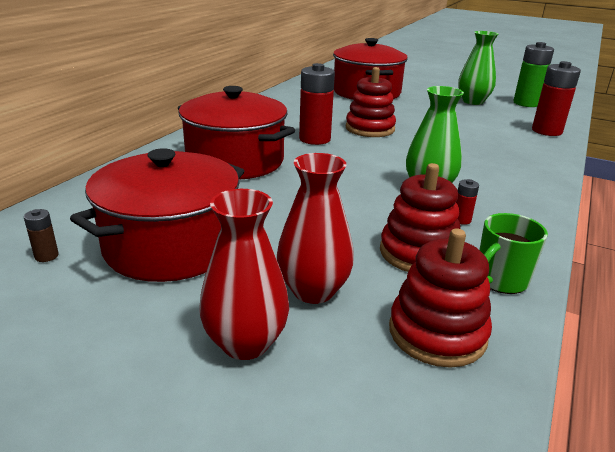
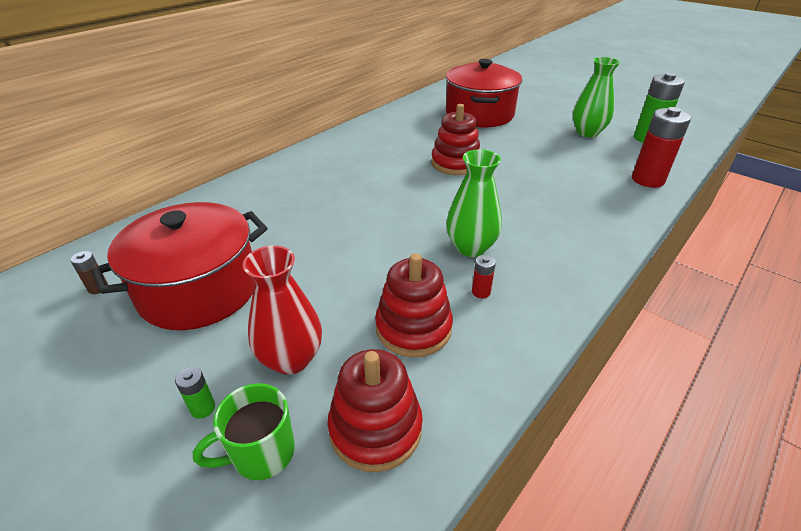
camera: 15 degrees right, 10 degrees up
red pot [178,86,295,180] -> none
red vase [199,189,289,360] -> green battery [175,367,215,419]
red battery [299,63,335,145] -> none
green mug [479,213,548,294] -> green mug moved to [193,383,295,480]

